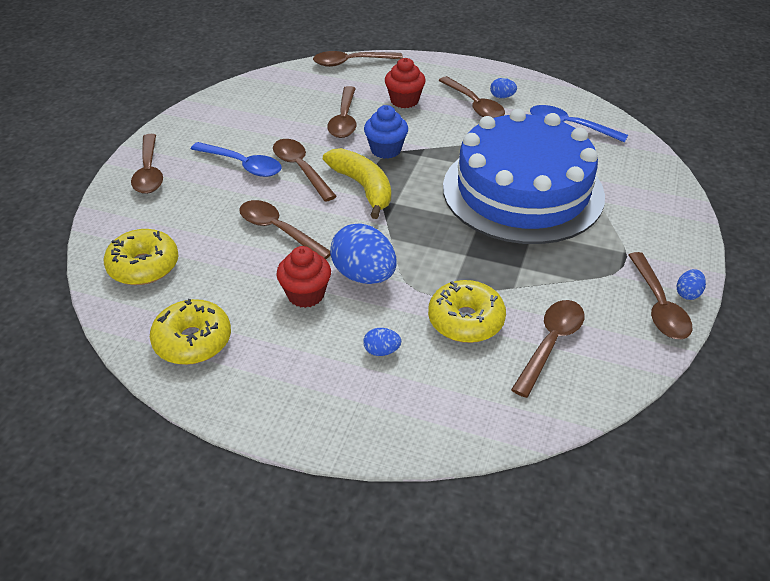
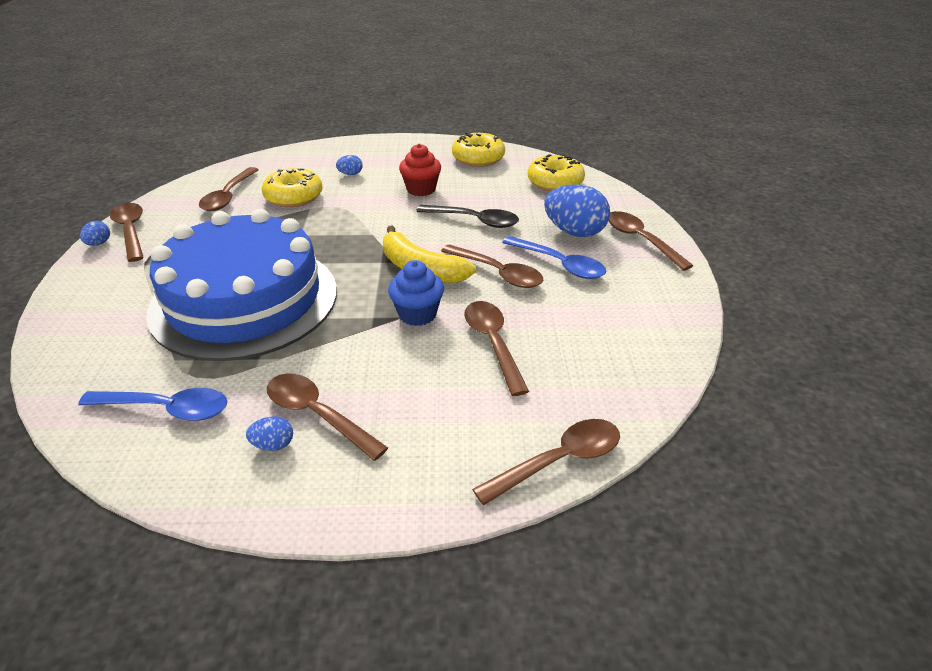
camera: 160 degrees right, 5 degrees down
blue spoon [191,142,281,177] -> blue spoon turned 150 degrees counterclockwise [502,236,606,279]
brown spoon [239,200,331,259] -> black spoon [416,205,519,228]
blue egg [330,223,397,284] -> blue egg moved to [544,184,610,237]
red cupcake [385,58,426,108] -> none

